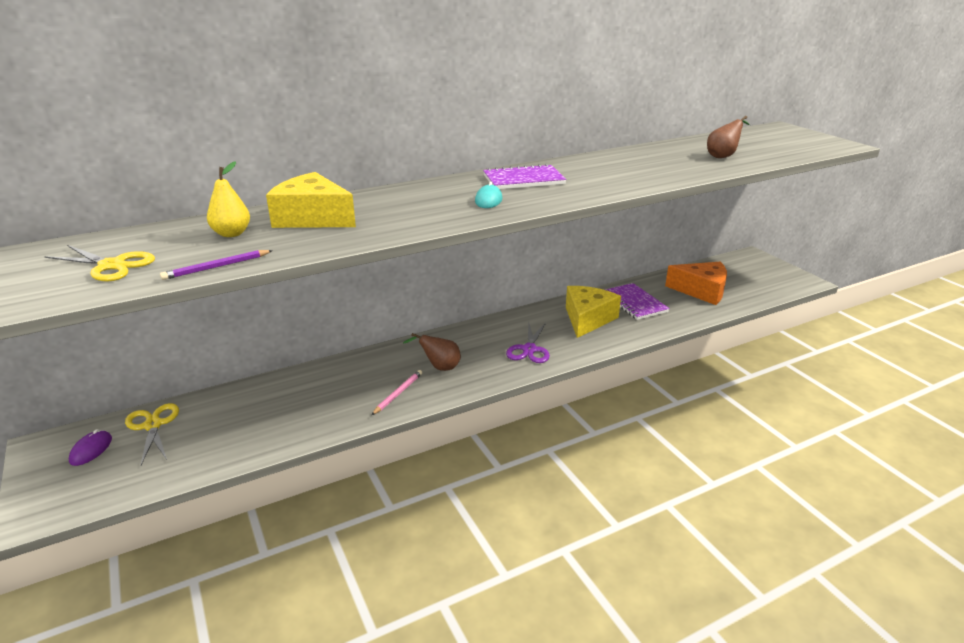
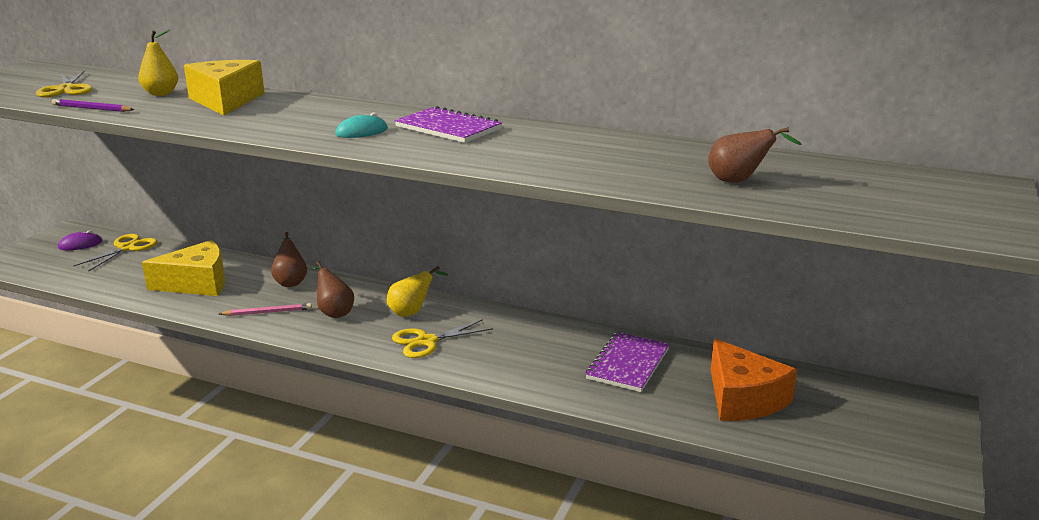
camera: 50 degrees right, 5 degrees down
purple scissors [506,323,550,363] -> yellow scissors [392,319,493,358]
yellow cheese [566,286,621,338] -> yellow cheese moved to [142,240,225,296]
none -> brown pear [271,232,307,287]
none -> yellow pear [387,266,449,317]

